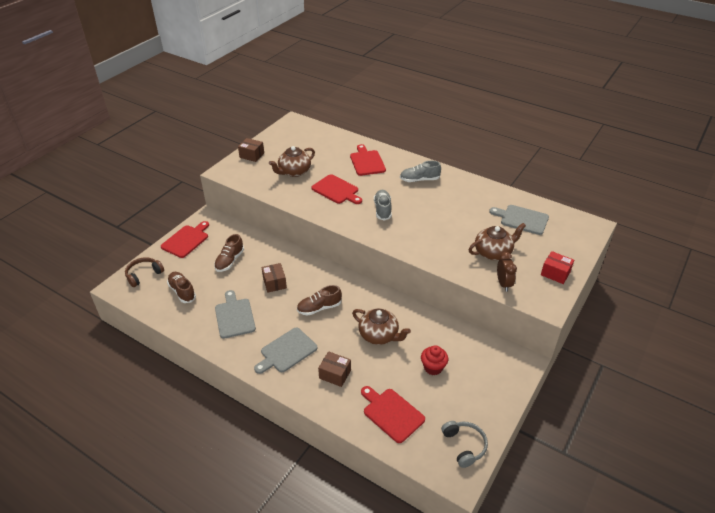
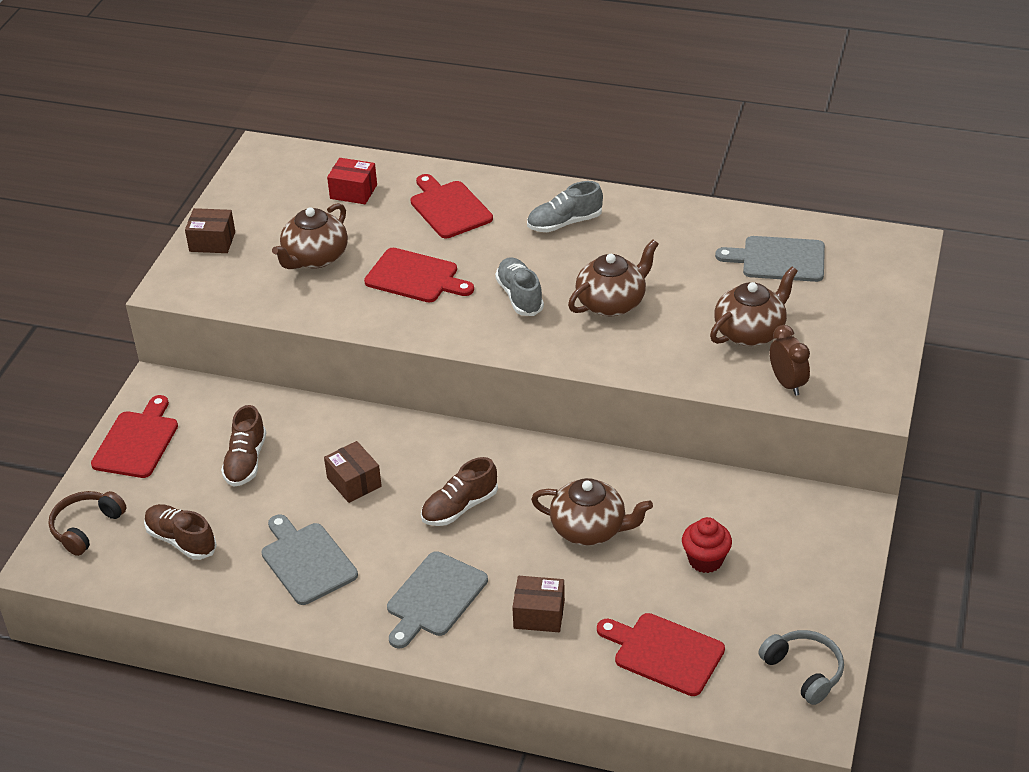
camera: 15 degrees left, 0 degrees up
red box [541,251,574,284] -> red box moved to [327,158,377,204]
none -> brown teapot [568,240,658,316]

